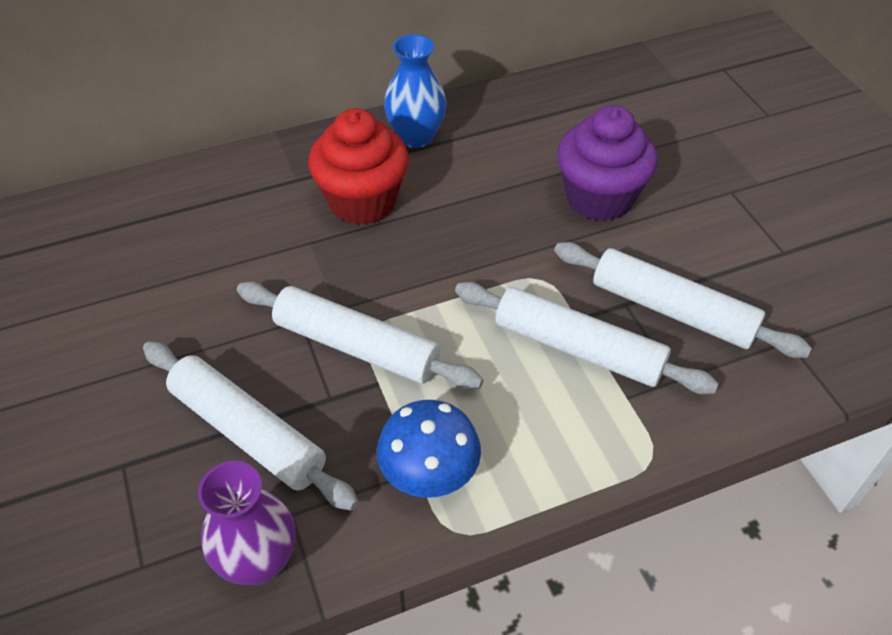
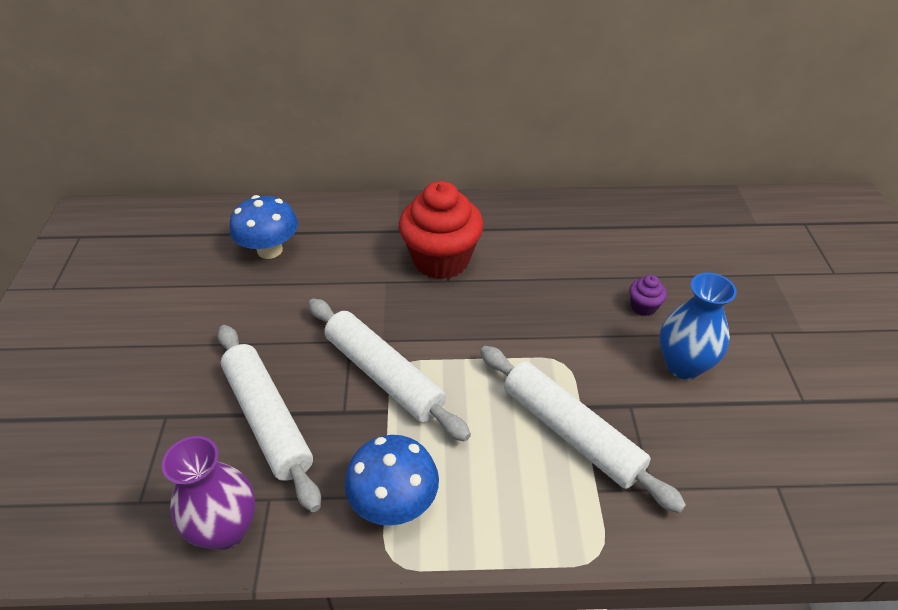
camera: 20 degrees right, 5 degrees down
blue vase [384,34,447,148] -> blue vase moved to [660,273,737,379]
white rolling pin [554,242,812,358] -> none
purple cupcake [557,105,658,221] -> purple cupcake [629,275,667,316], size x0.42
none -> blue mushroom [230,195,298,259]

